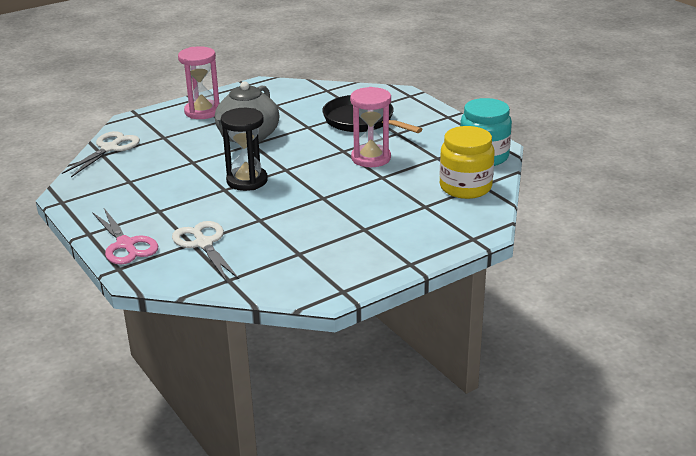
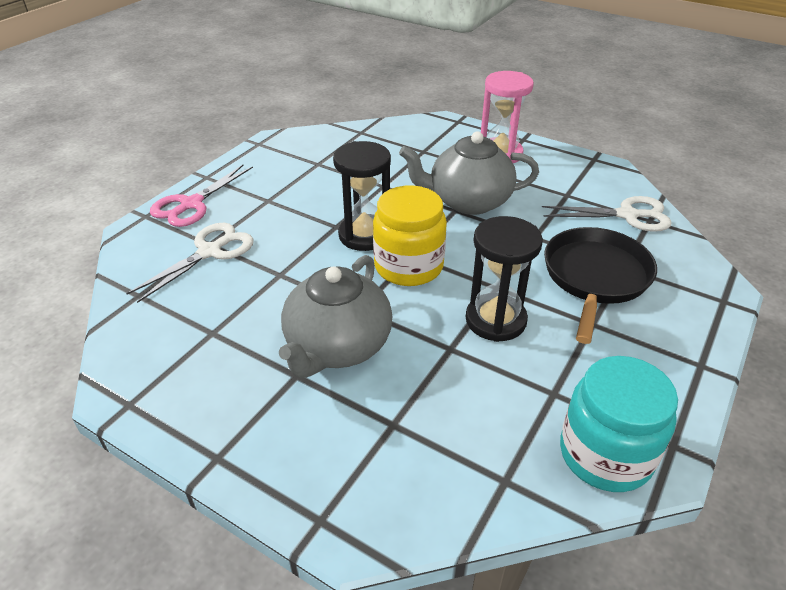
camera: 65 degrees right, 10 degrees up
white scissors [62,131,140,177] -> white scissors moved to [542,196,672,232]
pink hourglass [350,87,391,167] -> black hourglass [466,216,543,342]
yellow jar [440,126,494,199] -> yellow jar moved to [373,185,447,286]
none -> grey teapot [279,255,392,378]

